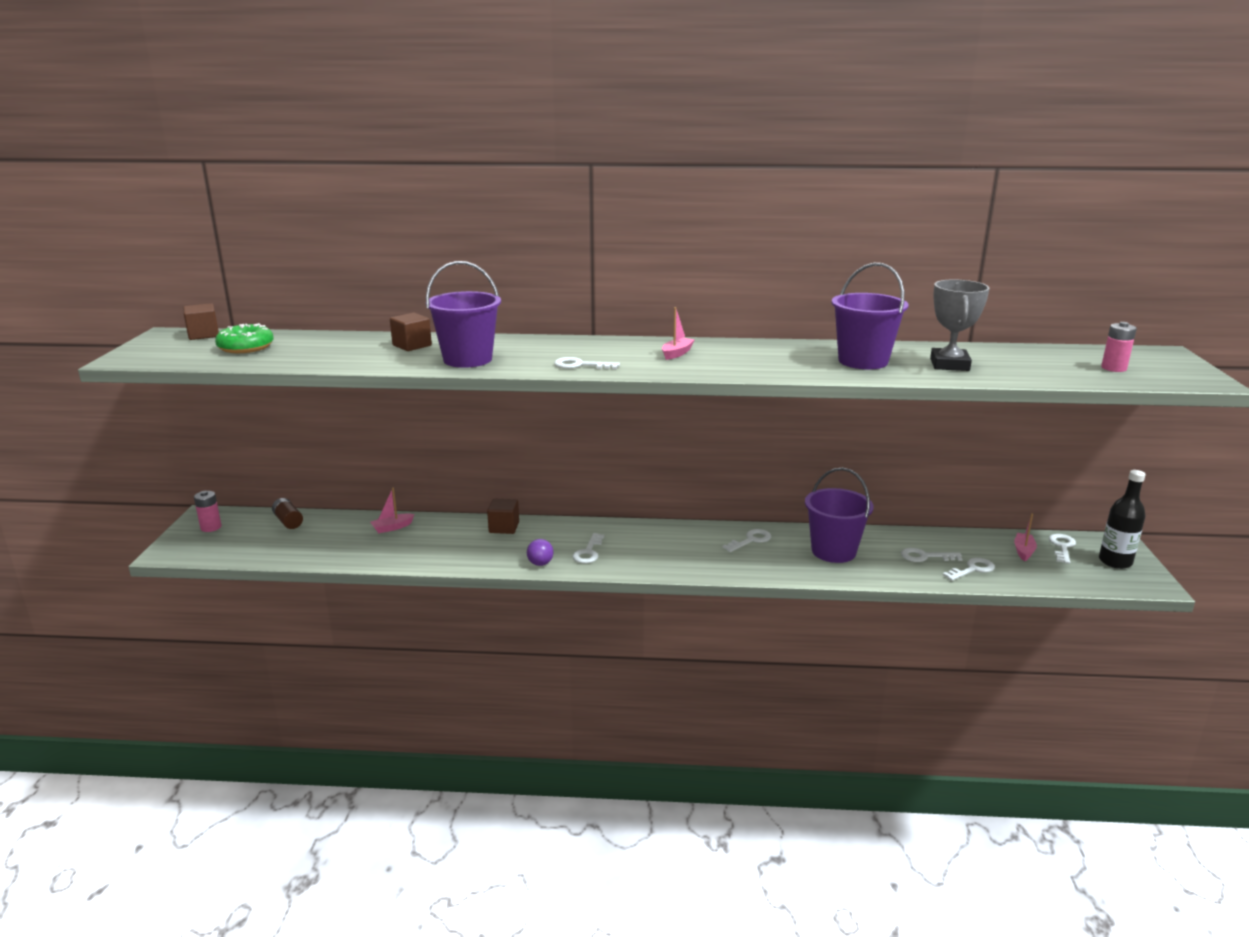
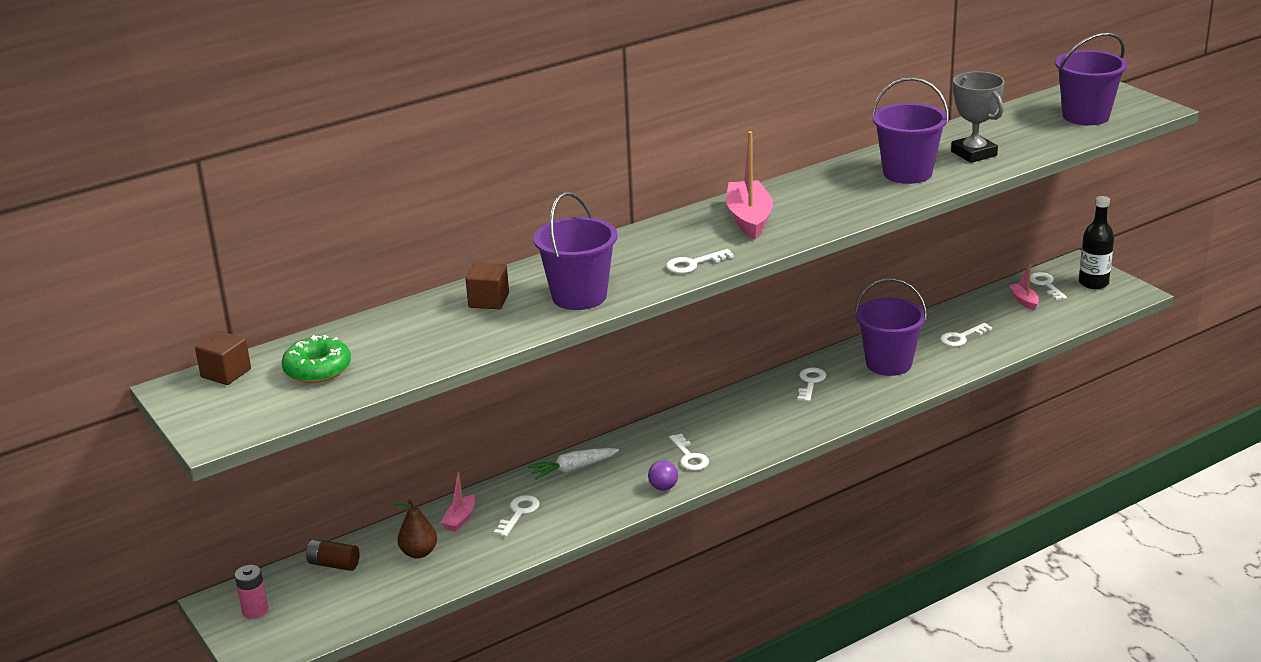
camera: 35 degrees left, 5 degrees up
brown cube [487,498,519,534] -> white carrot [528,448,619,480]
pink boat [662,307,695,360] -> pink boat [726,131,773,239], size x1.89
white key [943,558,995,581] -> white key moved to [494,495,540,537]
pink battery [1101,322,1137,372] -> purple bucket [1055,33,1128,125]
none -> brown pear [394,499,437,559]

